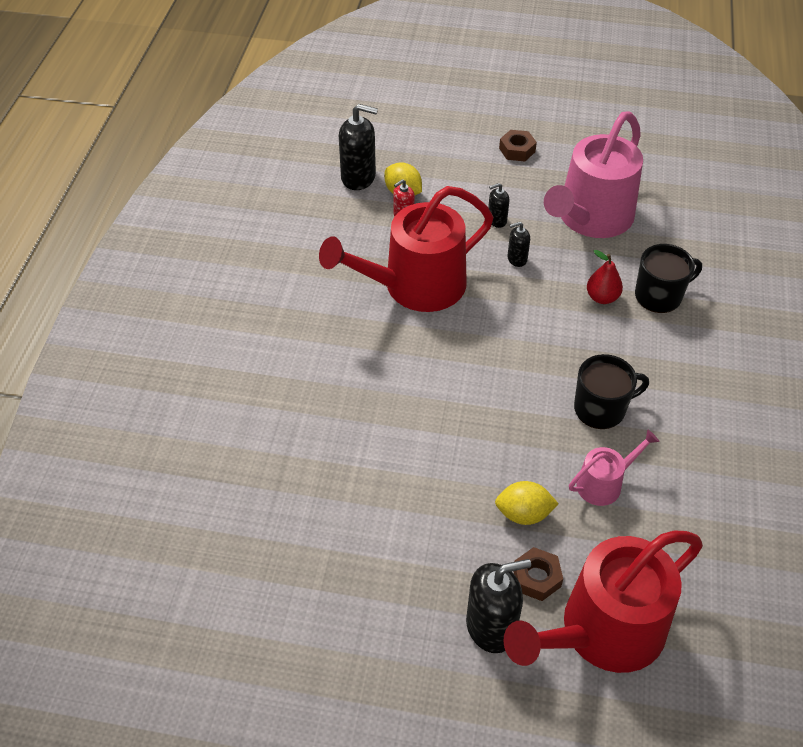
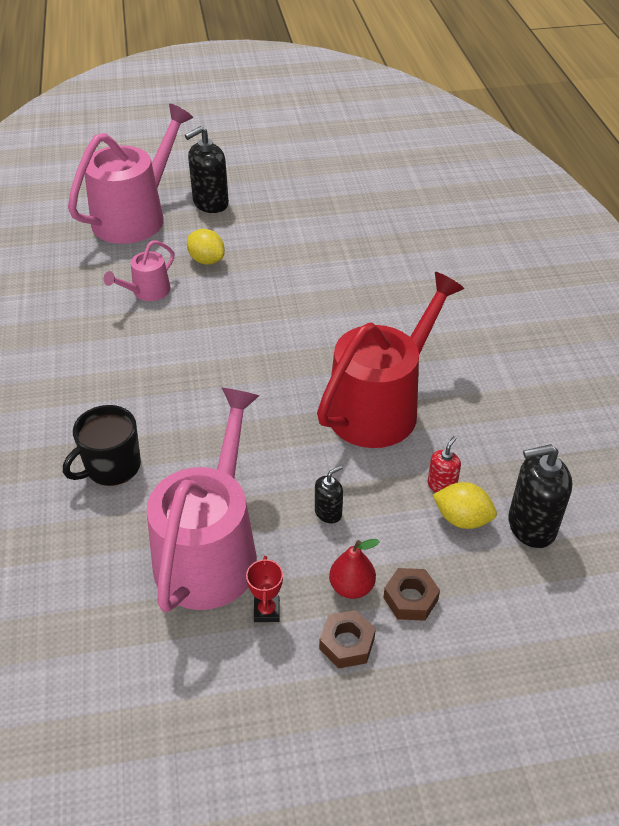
camera: 160 degrees right, 5 degrees down
yellow lemon [495,481,559,525] -> yellow lemon turned 60 degrees clockwise [187,229,225,265]
red watering can [503,530,703,673] -> pink watering can [68,104,193,244]
black soap dispenser [507,222,530,267] -> none
brown nut [513,547,563,601] -> brown nut moved to [383,568,440,621]
black mug [574,354,649,429] -> none
red pear [587,250,623,304] -> red pear moved to [329,539,380,599]
none -> red trophy [246,556,283,622]

